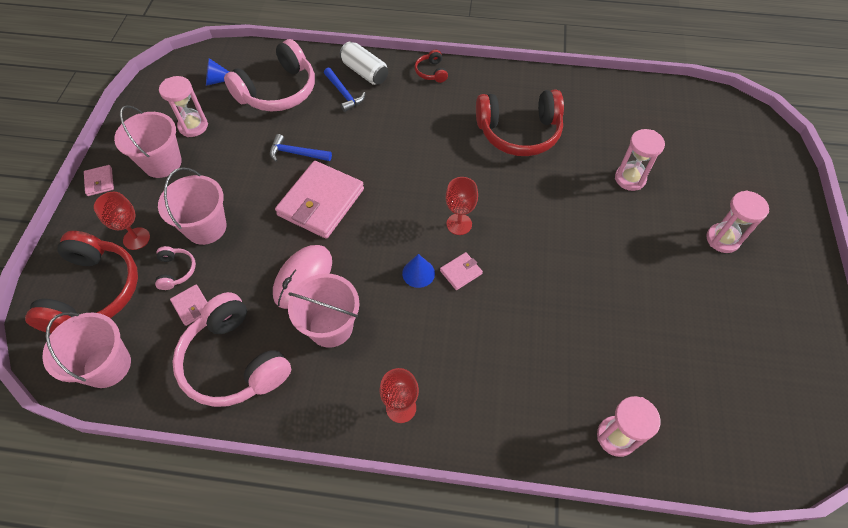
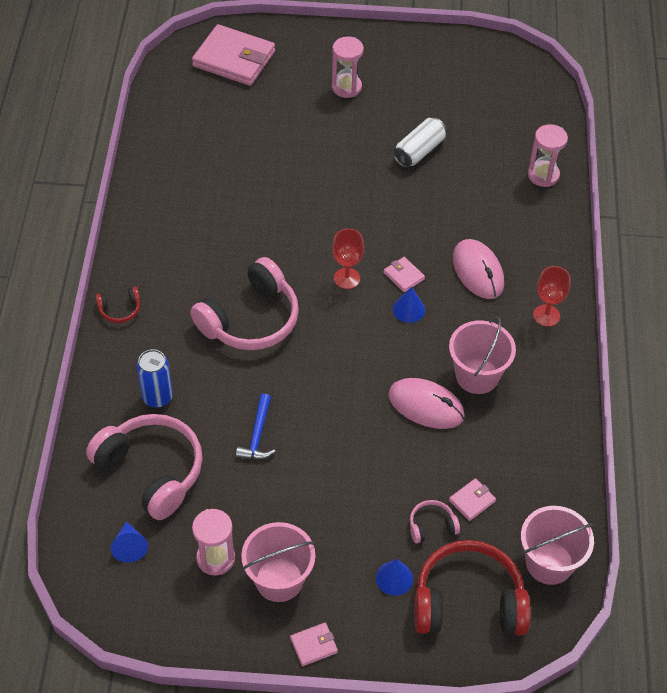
camera: 95 degrees left, 5 degrees down
red goblet [94,192,150,250] -> blue cone [376,559,413,596]
pink bucket [158,167,226,245] -> none
pink headphones [173,292,291,407] -> pink headphones moved to [190,257,299,350]
pink wallet [275,161,364,239] -> pink wallet moved to [192,24,275,86]
blue hammer [324,68,365,112] -> blue can [137,349,173,408]
white can [340,41,388,85] -> white can moved to [393,117,447,168]
red headphones [476,90,564,156] -> none
pink hourglass [615,129,665,191] -> none
none -> pink mouse [453,239,504,299]

